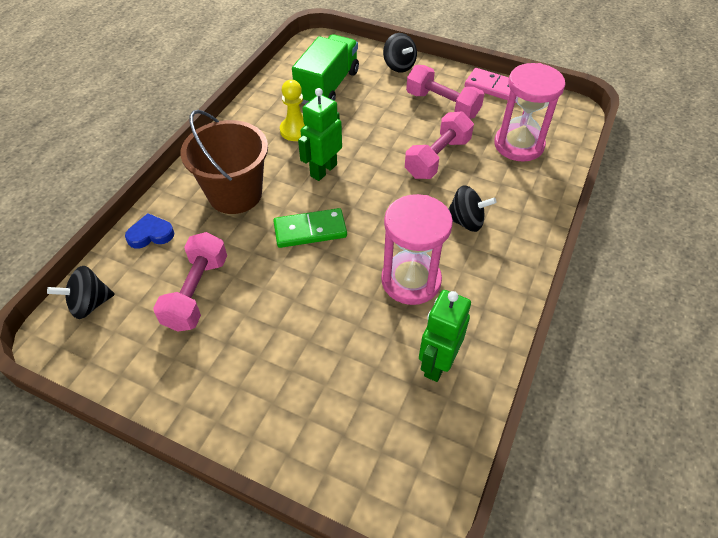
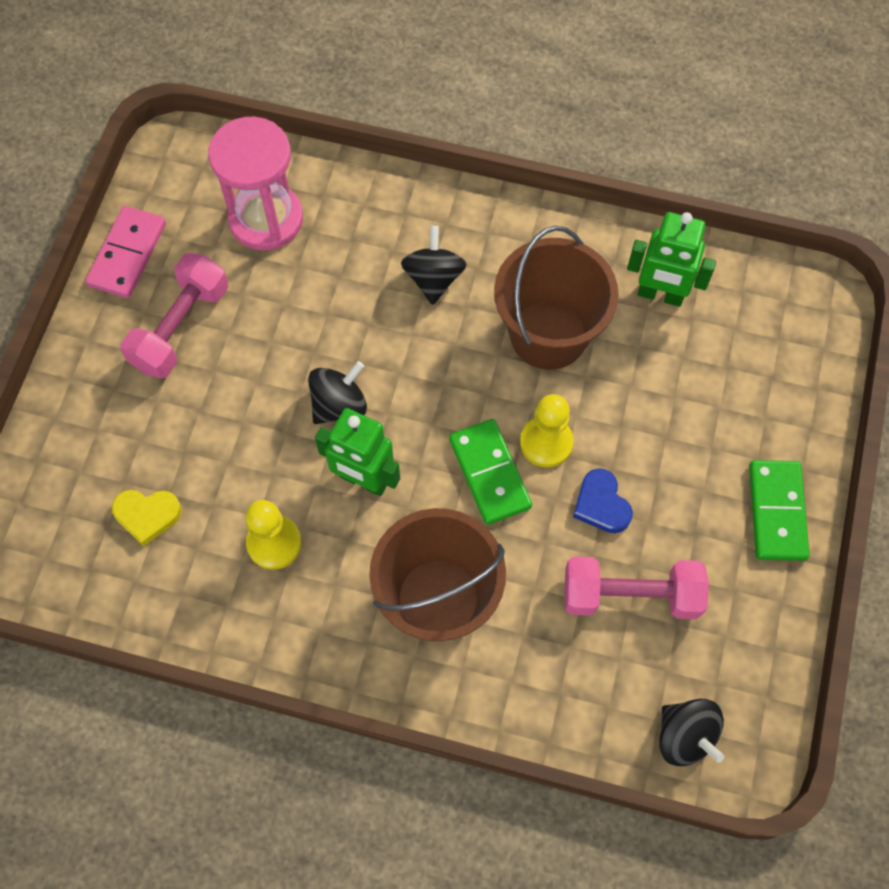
camera: 100 degrees left, 15 degrees up
blue heart [125,213,174,249] -> blue heart moved to [573,468,633,533]
green truck [292,34,359,104] -> yellow heart [112,490,182,546]
pink hourglass [381,194,453,305] -> brown bucket [494,226,619,370]
black spinning top [383,33,417,73] -> black spinning top moved to [308,361,367,424]
pink dumbbell [405,111,474,179] -> none
none -> yellow pawn [520,394,574,468]
none -> green domino [749,460,810,561]

